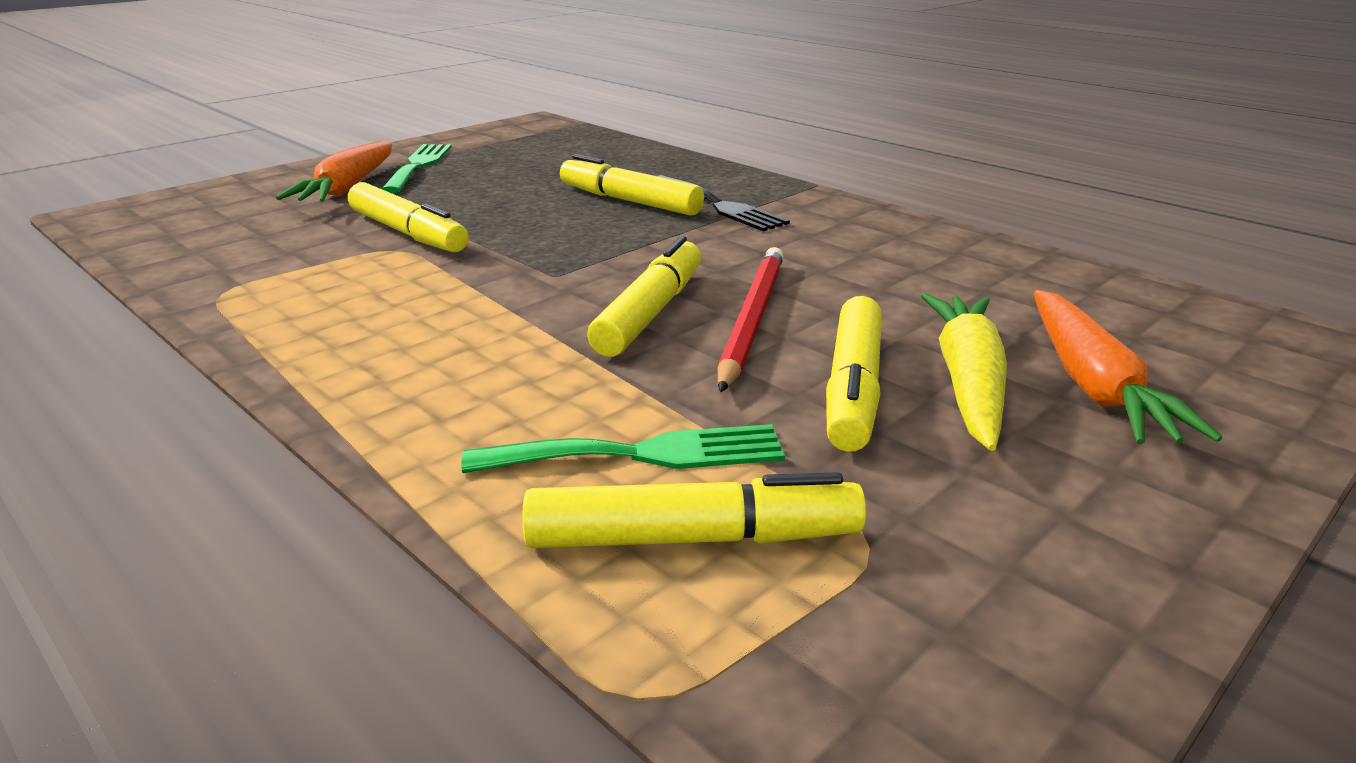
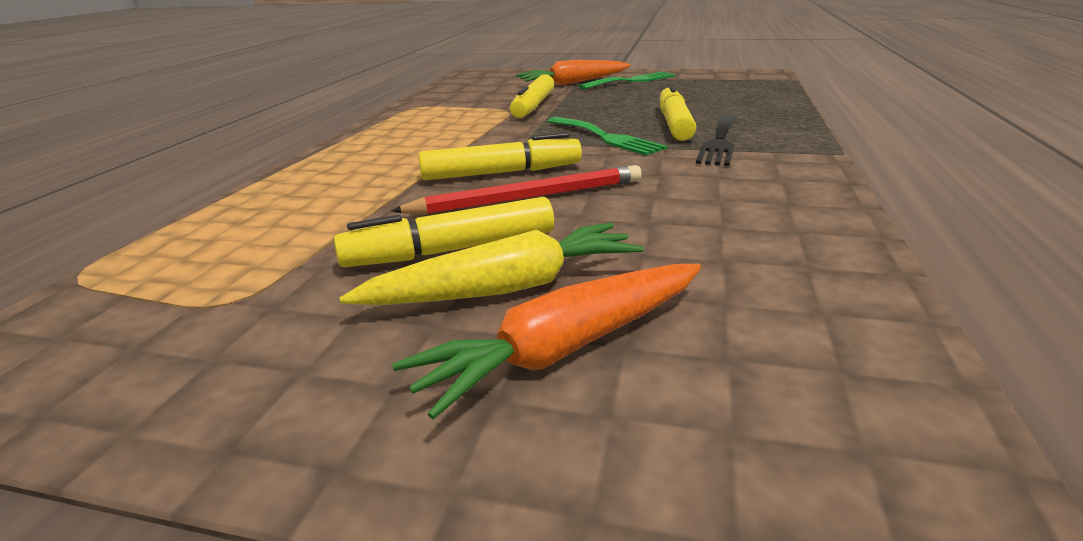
camera: 60 degrees right, 0 degrees up
green fork [462,424,785,473] -> green fork moved to [547,117,667,156]
yellow marker [523,472,866,548] -> none

